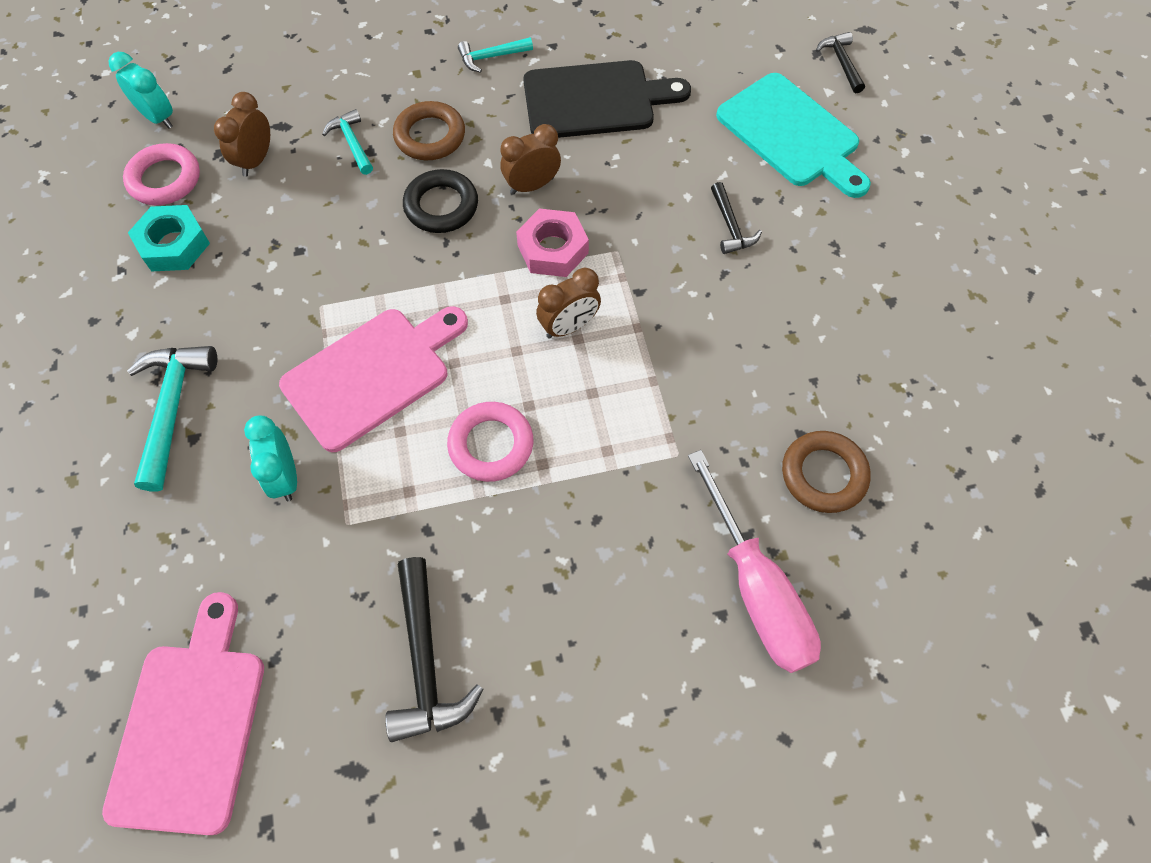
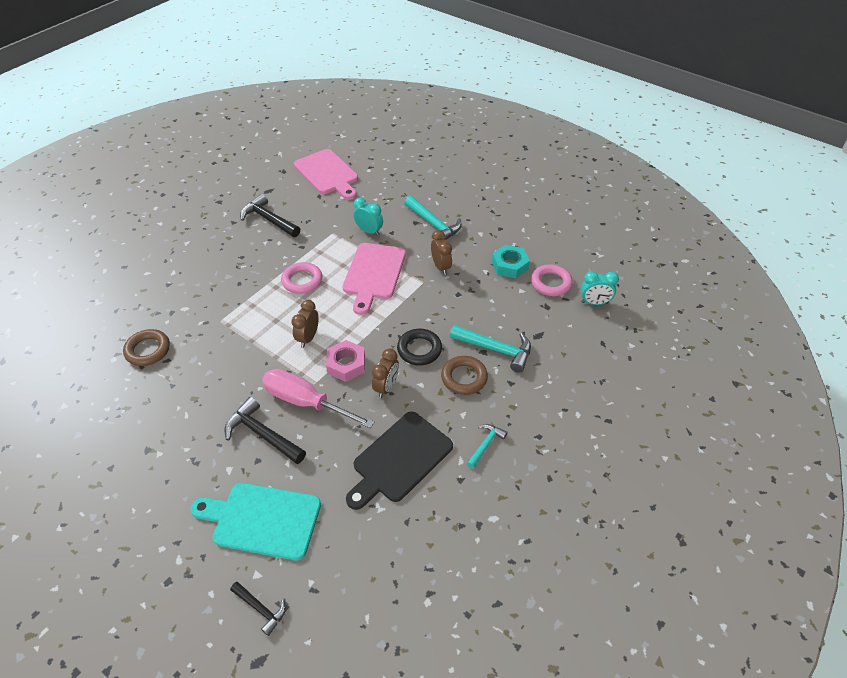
camera: 140 degrees right, 15 degrees down
brown clock [214,92,270,177] -> brown clock moved to [431,230,452,275]
turquoise hammer [322,109,373,175] -> turquoise hammer [450,325,531,373], size x1.72
pink screwdriver [688,450,821,673] -> pink screwdriver moved to [262,369,374,428]
black hammer [711,182,762,254] -> black hammer [224,397,306,464], size x1.72

